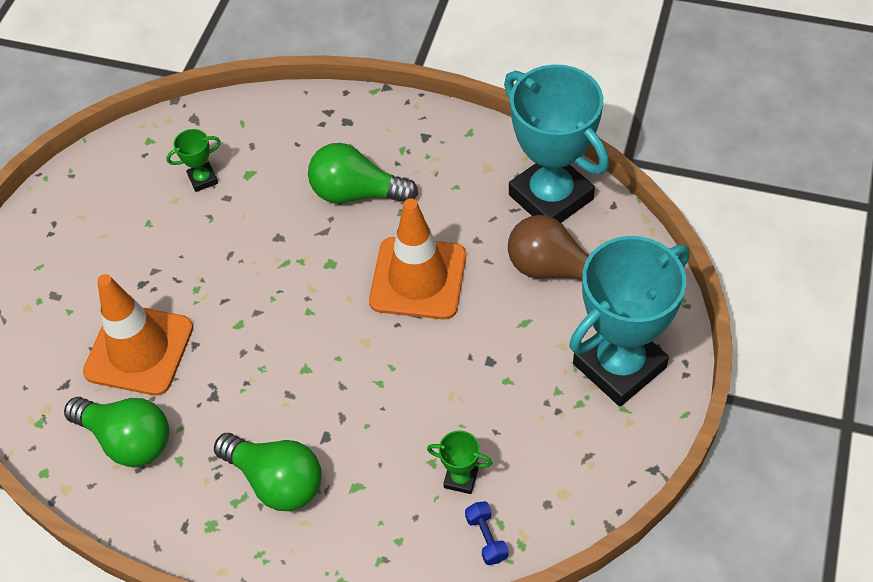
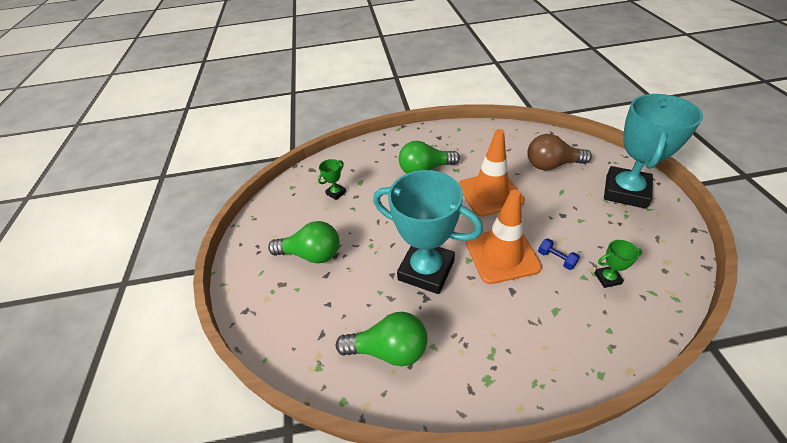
camera: 25 degrees left, 10 degrees down
orange traffic cone [83,274,193,396] -> orange traffic cone moved to [466,190,542,284]
green light bulb [214,433,322,511] -> green light bulb moved to [268,221,340,263]
blue dumbbell [465,501,509,565] -> blue dumbbell moved to [538,238,580,270]
turquoise trophy [504,65,609,223] -> turquoise trophy moved to [373,170,483,294]

